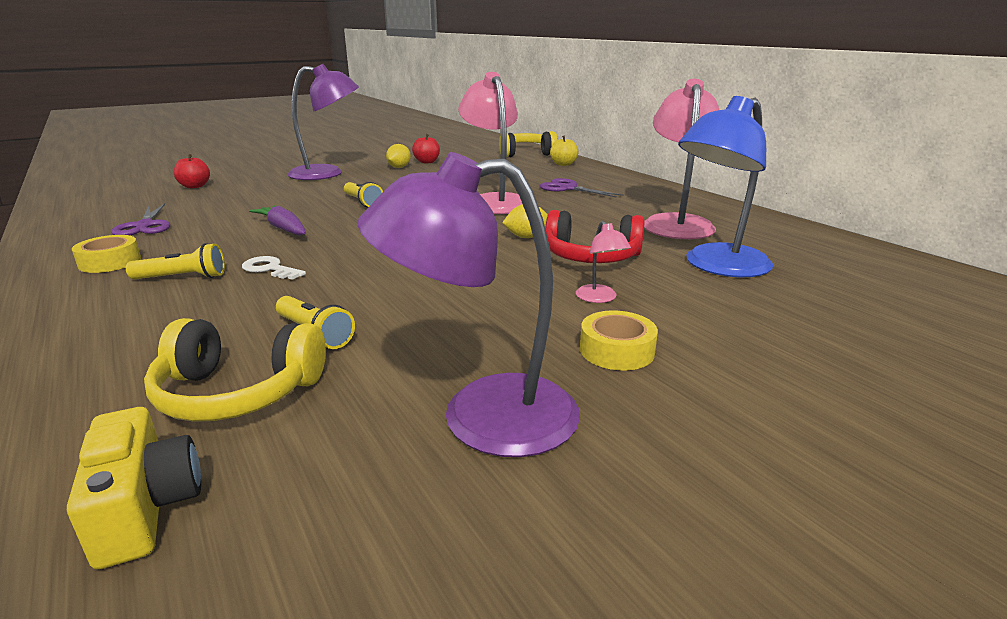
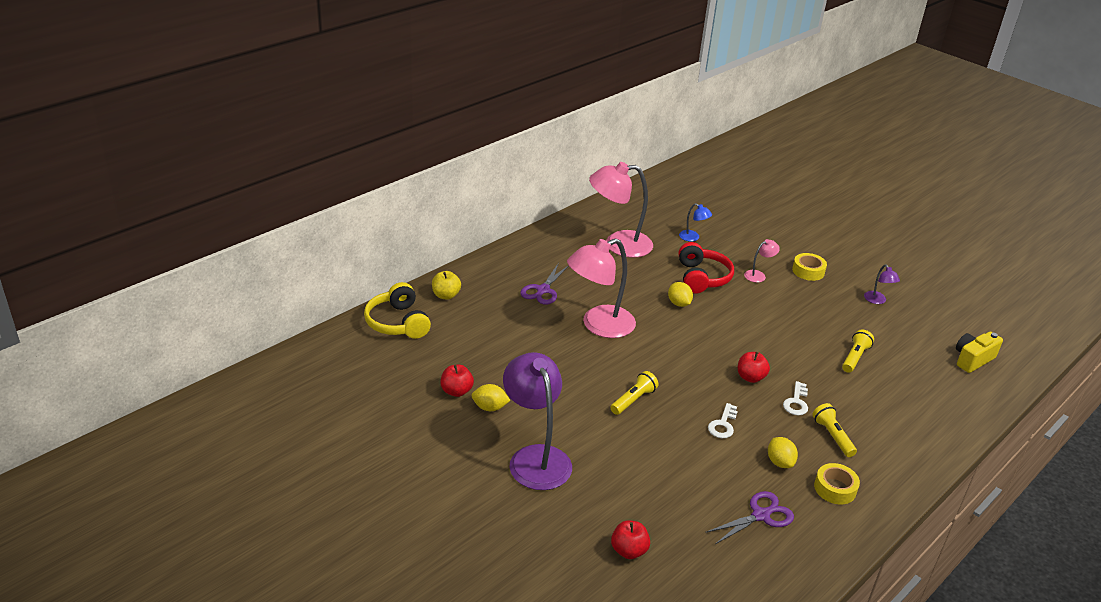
camera: 105 degrees left, 10 degrees up
yellow headphones [144,318,326,422] -> none
purple carrot [249,205,306,235] -> white key [708,403,738,438]
purple lamp [358,152,580,457] -> purple lamp [864,264,900,304], size x0.44
blue lamp [678,96,773,277] -> blue lamp [679,203,712,242], size x0.44
none -> red apple [738,352,770,383]
none -> yellow lemon [768,437,798,468]

